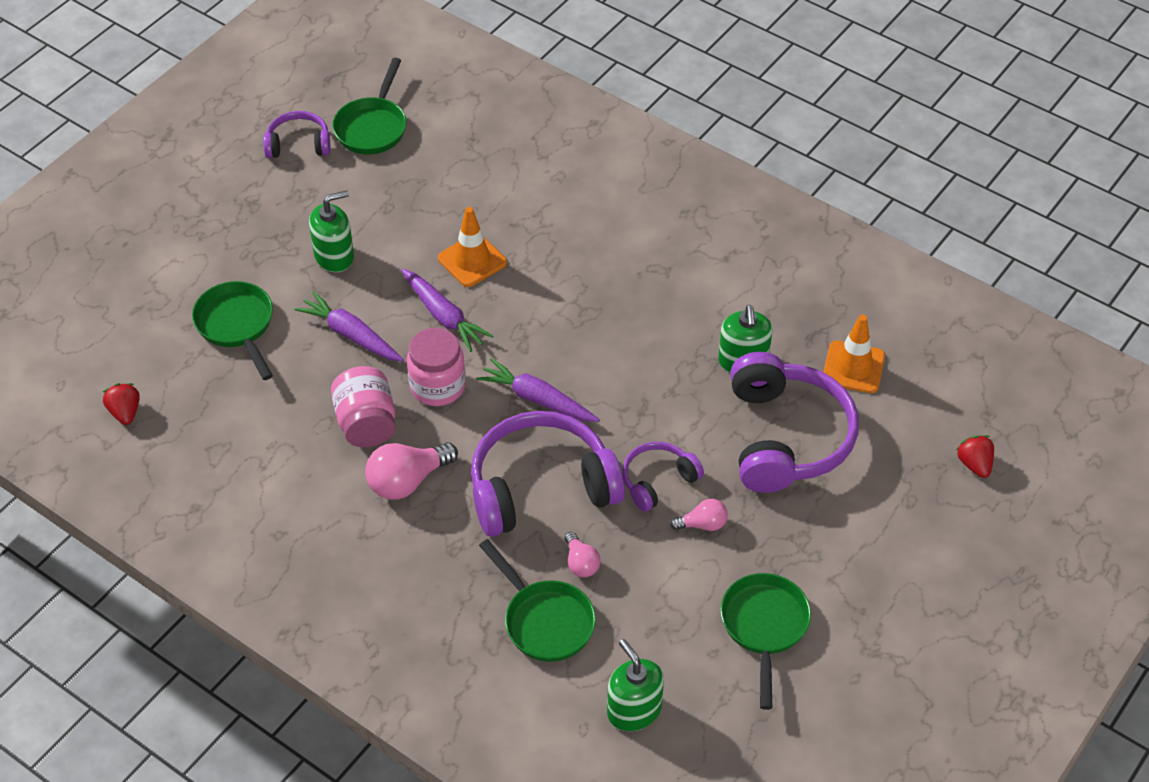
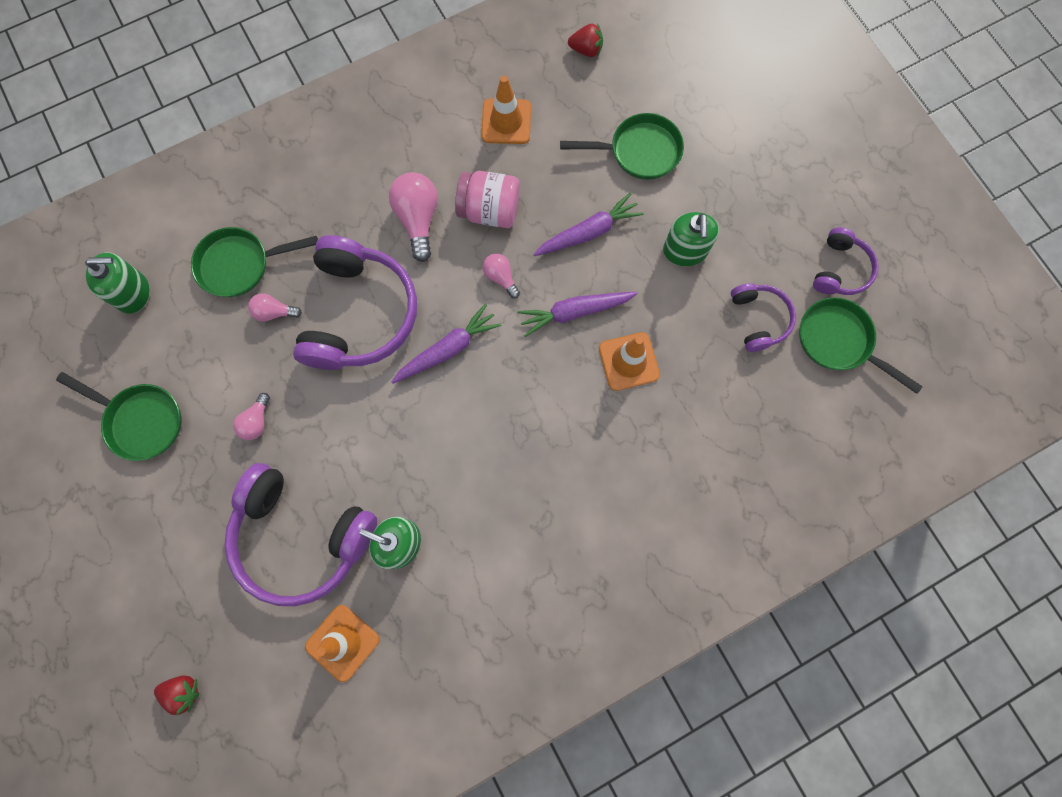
camera: 115 degrees right, 25 degrees up
pink jar [407,328,466,406] -> pink light bulb [483,253,520,299]
purple headphones [622,442,704,512] -> purple headphones moved to [731,283,796,352]
none -> orange traffic cone [481,76,531,144]

